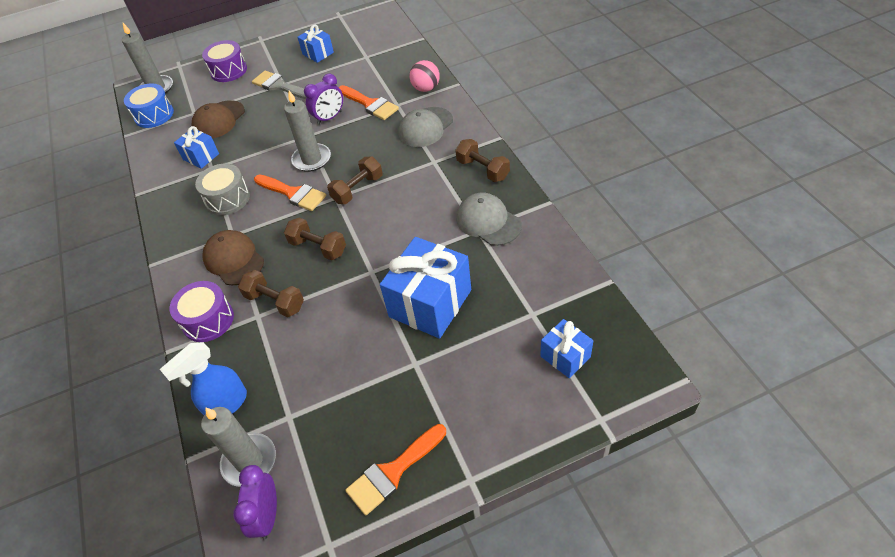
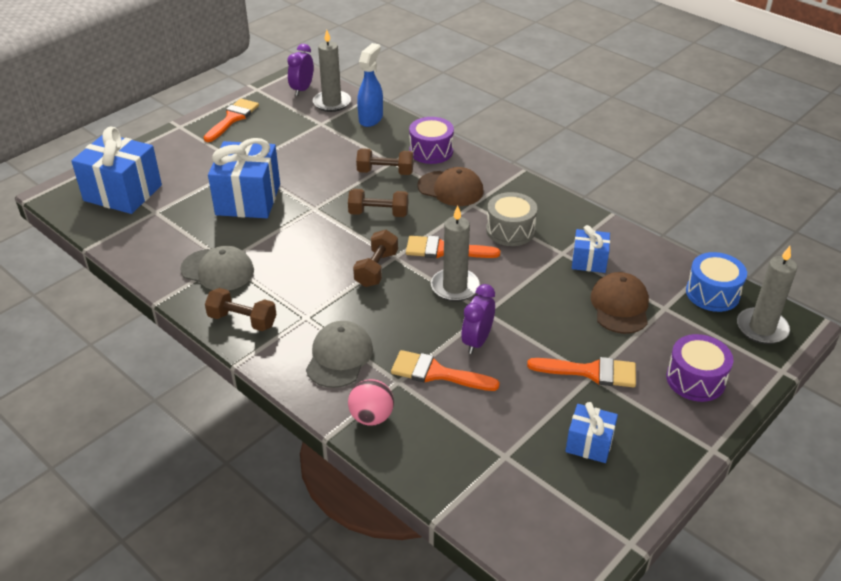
camera: 150 degrees right, 10 degrees down
purple clock [233,465,277,539] -> purple clock turned 135 degrees counterclockwise [287,44,314,96]
grey brush [252,70,306,99] -> orange brush [527,357,636,388]
blue gift [540,319,593,378] -> blue gift [71,126,162,214], size x1.90

